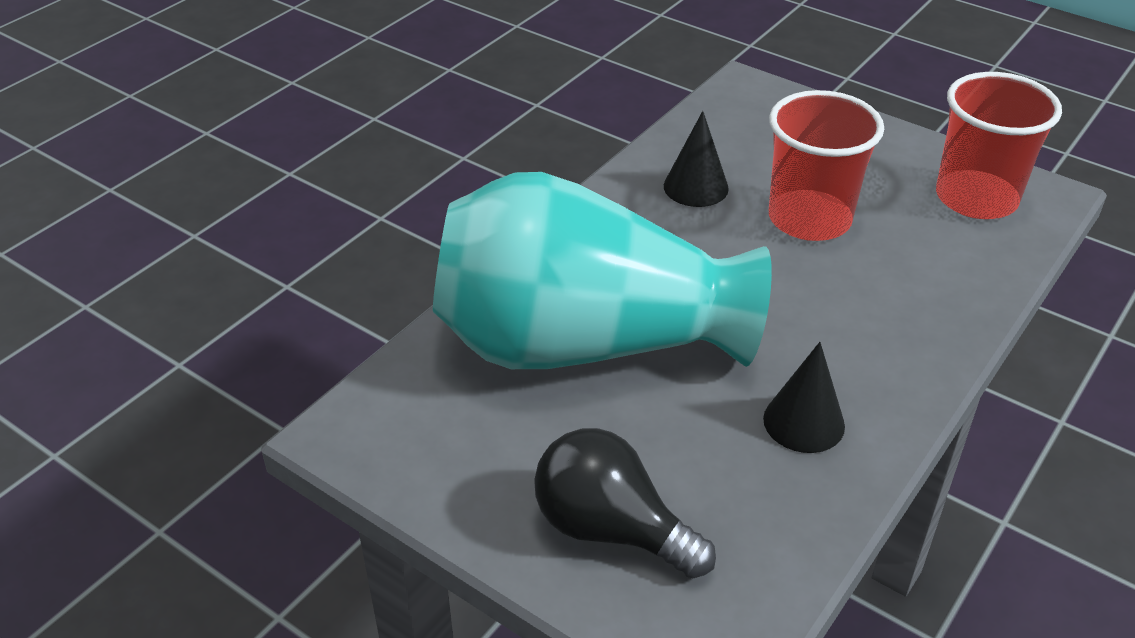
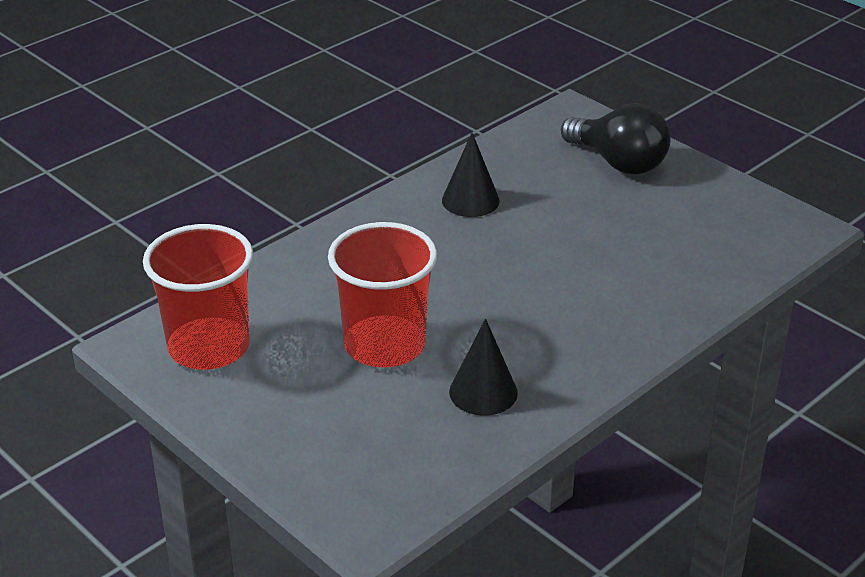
camera: 170 degrees left, 5 degrees down
turquoise vase [433,172,772,369] -> none

